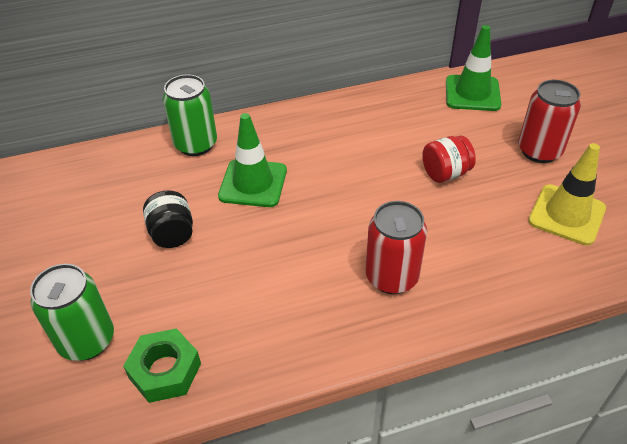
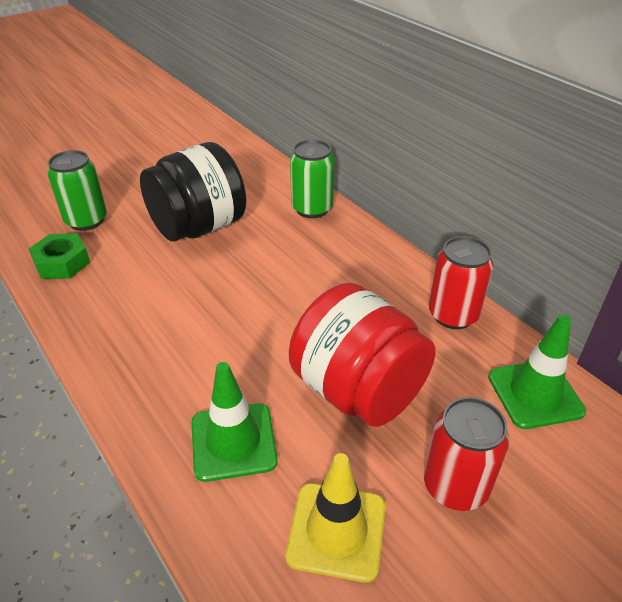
camera: 70 degrees right, 5 degrees down
black jar [143,190,193,248] -> black jar [140,142,247,241], size x2.12
green traffic cone [218,113,287,207] -> green traffic cone moved to [192,362,277,482]
red can [366,201,427,294] -> red can moved to [429,236,493,329]
red jar [422,135,476,183] -> red jar [289,283,435,427], size x2.12

